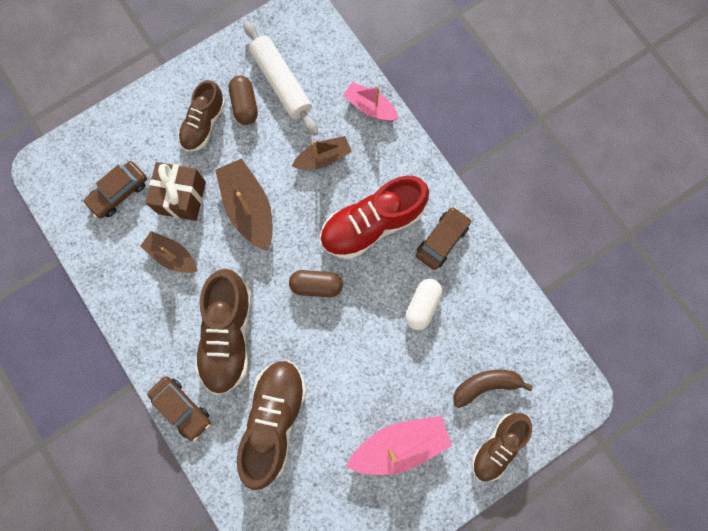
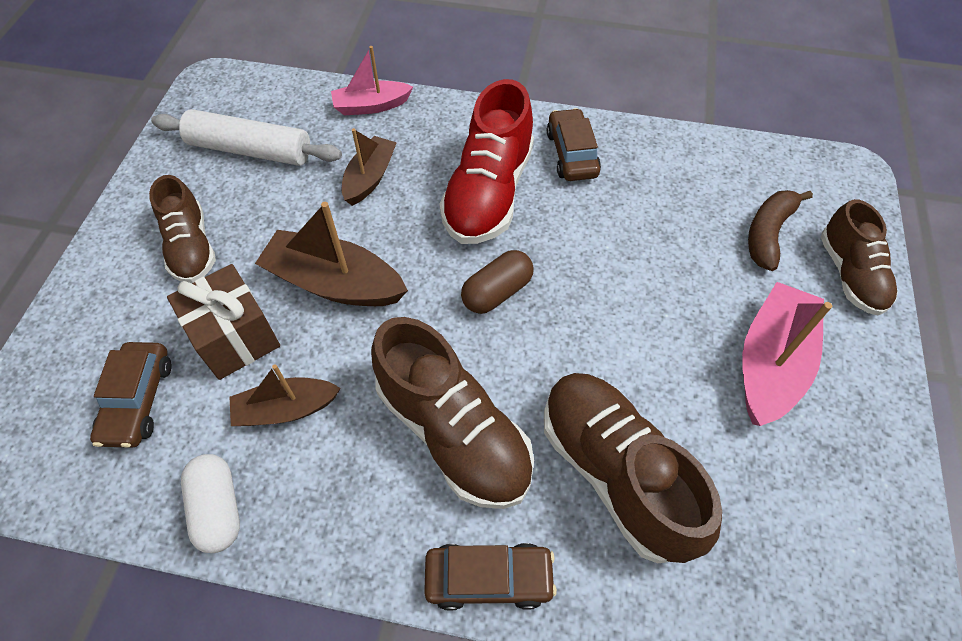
camera: 45 degrees left, 20 degrees down
brown capsule [229,75,258,125] -> none
white capsule [405,279,442,330] -> white capsule moved to [181,454,240,553]

